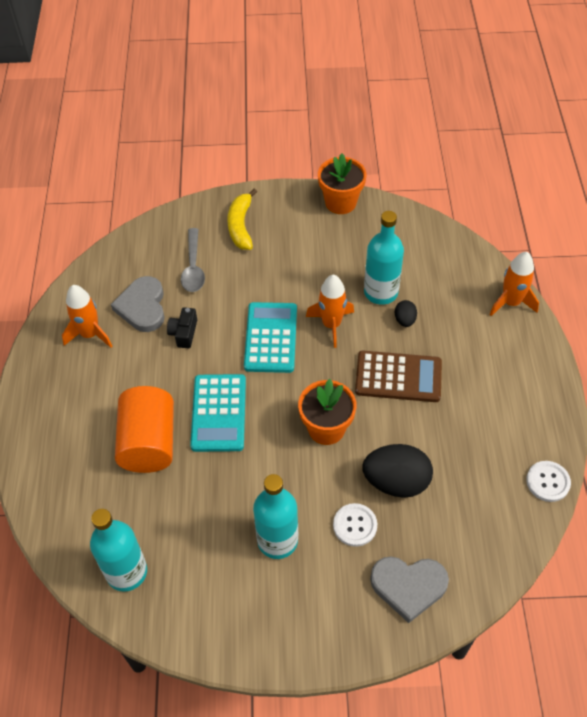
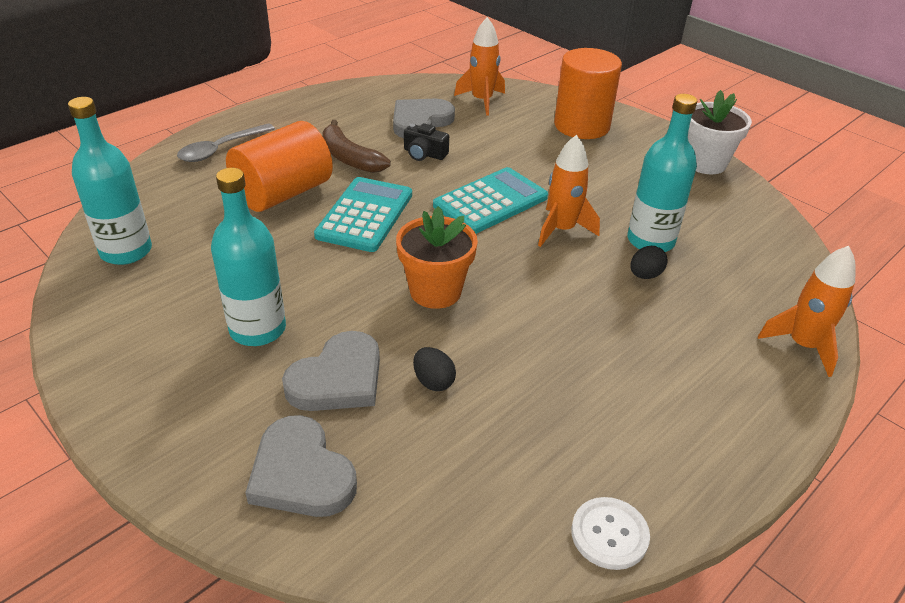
camera: 45 degrees right, 15 degrees down
orange rocket [62,285,112,348] -> orange rocket moved to [454,17,505,116]
black camera [167,307,197,348] -> black camera turned 120 degrees counterclockwise [404,123,449,161]
grey spoon [181,228,205,292] -> grey spoon moved to [177,123,275,162]
turquoise calculator [190,374,246,452] -> turquoise calculator turned 150 degrees clockwise [314,177,412,252]
yellow banana [227,189,257,250] -> orange cylinder [554,48,622,139]
orange flower pot [318,153,366,214] -> white flower pot [688,90,752,174]
white button [333,503,377,547] -> grey heart [282,331,380,411]
brown calculator [355,351,442,402] -> none
black egg [362,444,433,498] -> black egg [413,347,456,391], size x0.48
none -> brown banana [322,120,391,173]

